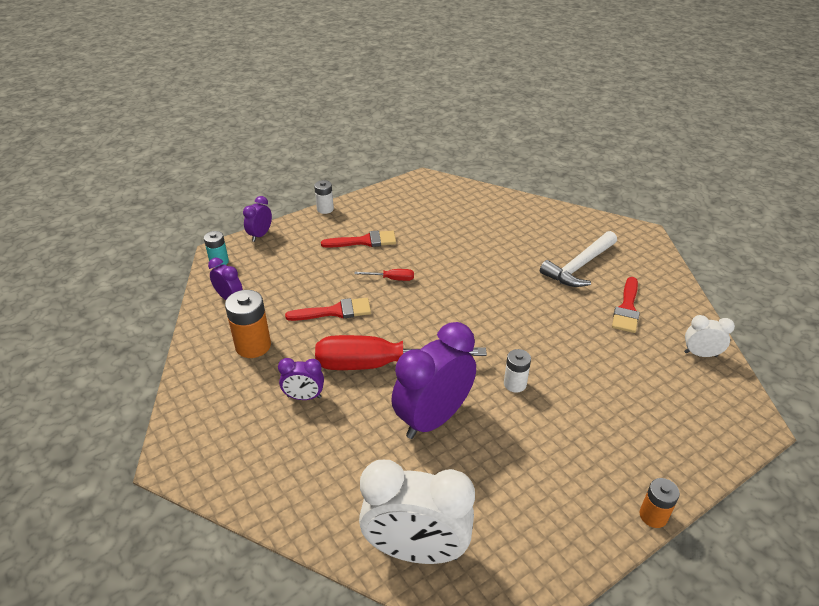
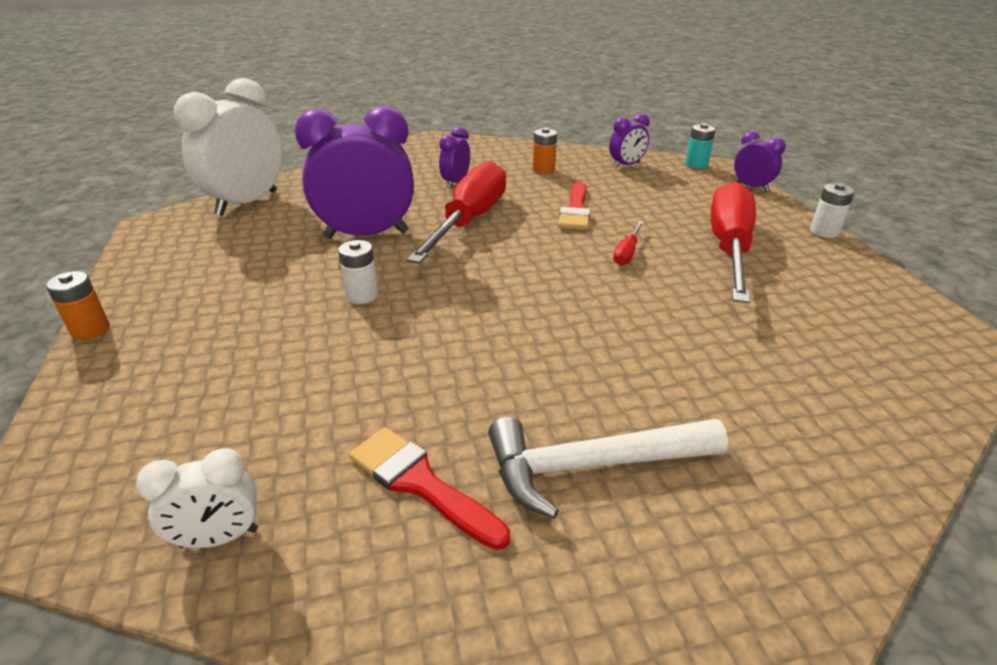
camera: 110 degrees right, 5 degrees down
orange battery [225,290,271,358] -> orange battery [533,128,557,174], size x0.61
red brush [321,231,396,248] -> red screwdriver [711,182,756,303]
purple clock [391,322,476,439] -> purple clock turned 75 degrees counterclockwise [295,106,414,239]
white hammer [540,231,617,287] -> white hammer turned 75 degrees counterclockwise [488,417,728,519]
white clock [684,315,735,357] -> white clock turned 45 degrees clockwise [136,448,258,548]

